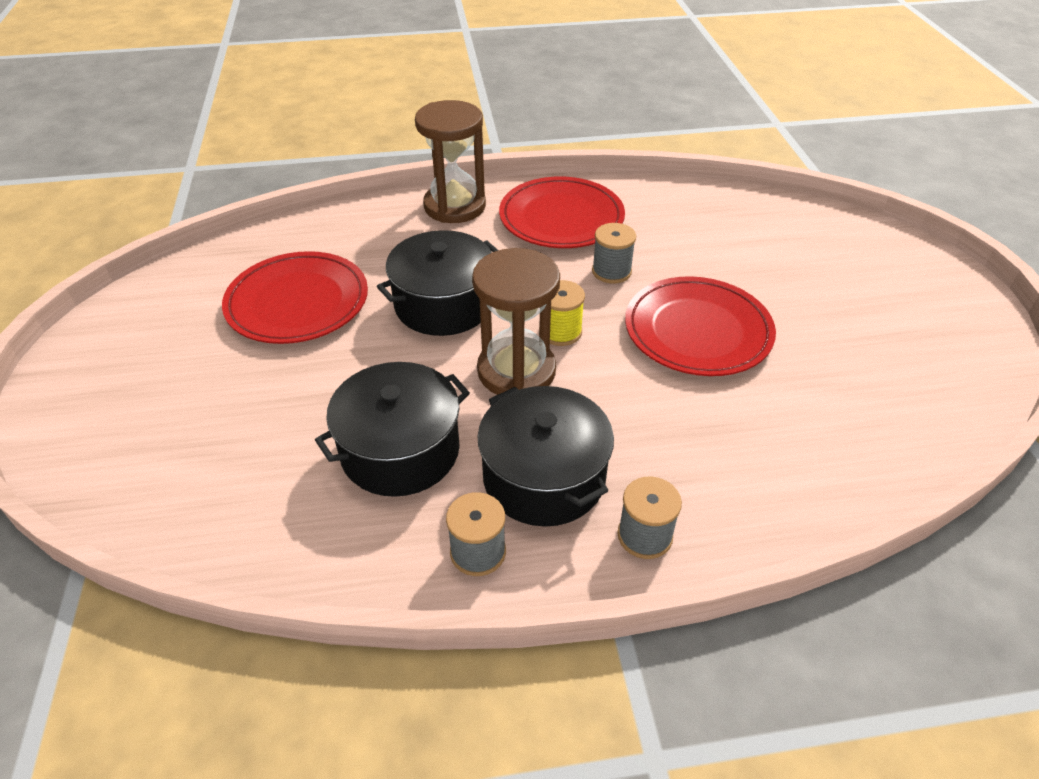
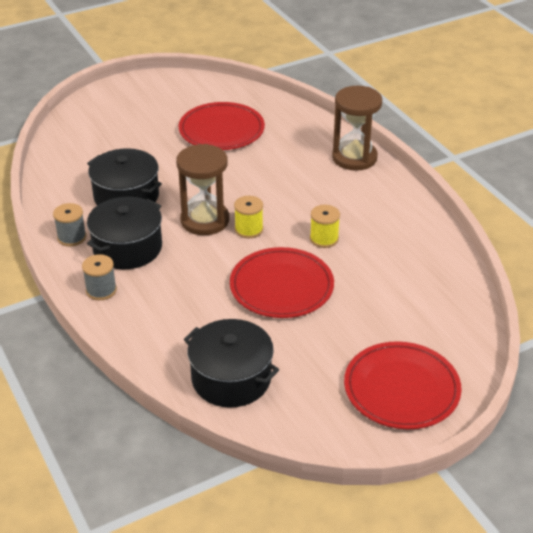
camera: 70 degrees right, 5 degrees down
black pot [377,230,499,336] -> black pot moved to [184,319,279,408]
red plate [499,176,625,248] -> red plate moved to [344,341,462,429]
grey spool [592,223,636,284] -> yellow spool [310,205,340,248]

